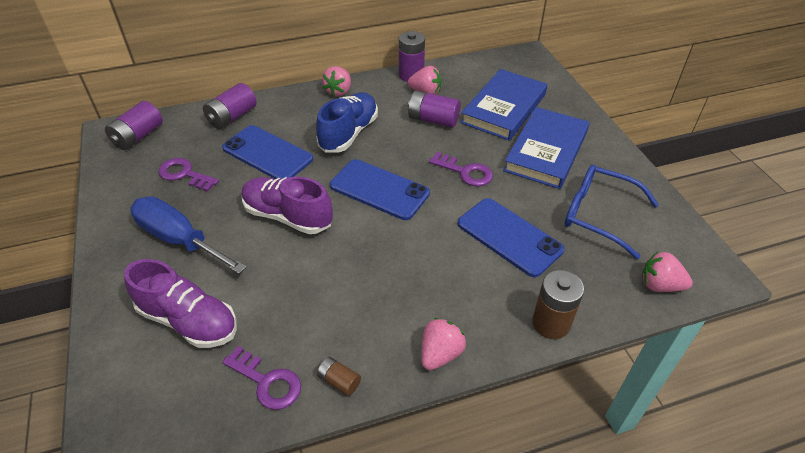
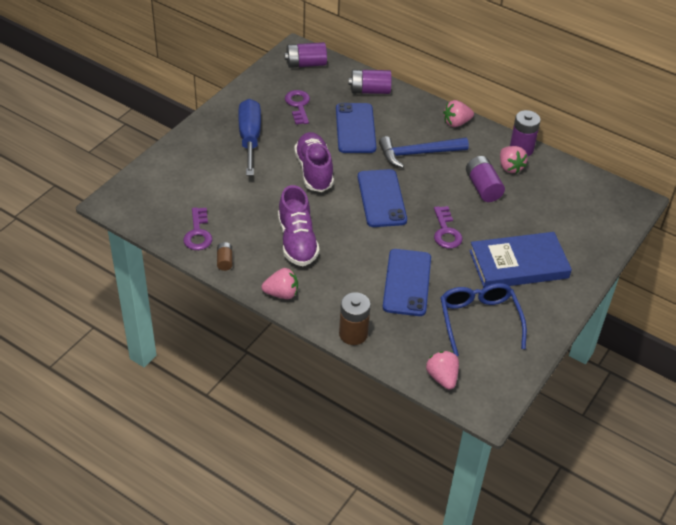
camera: 50 degrees right, 0 degrees up
purple shoe [124,259,237,348] -> purple shoe moved to [278,185,320,266]
blue shoe [316,92,378,153] -> blue hammer [379,136,469,168]
blue book [461,69,547,141] -> none

